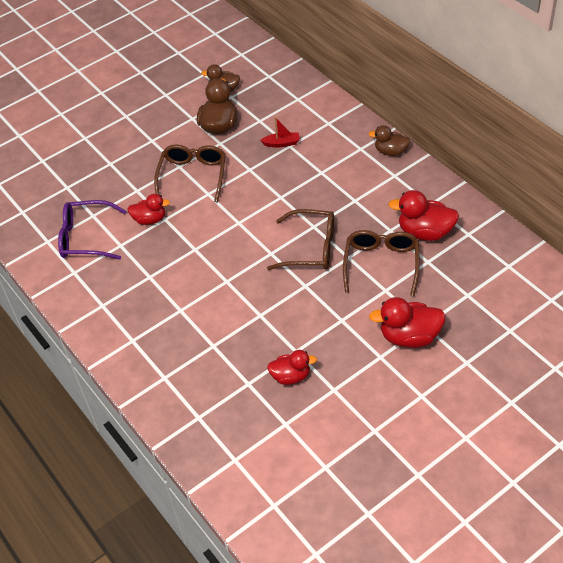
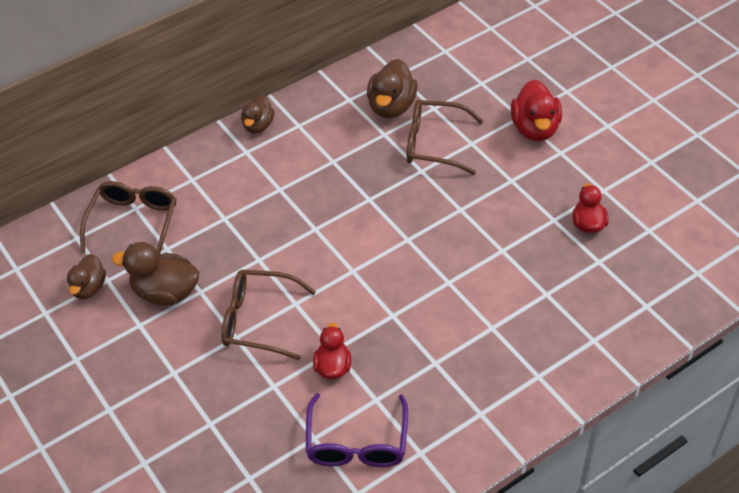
camera: 90 degrees left, 0 degrees up
red boat [260,117,300,147] -> none
brown glasses [267,209,334,270] -> brown glasses moved to [80,181,177,255]
red duck [388,190,459,241] -> brown duck [367,59,418,118]

